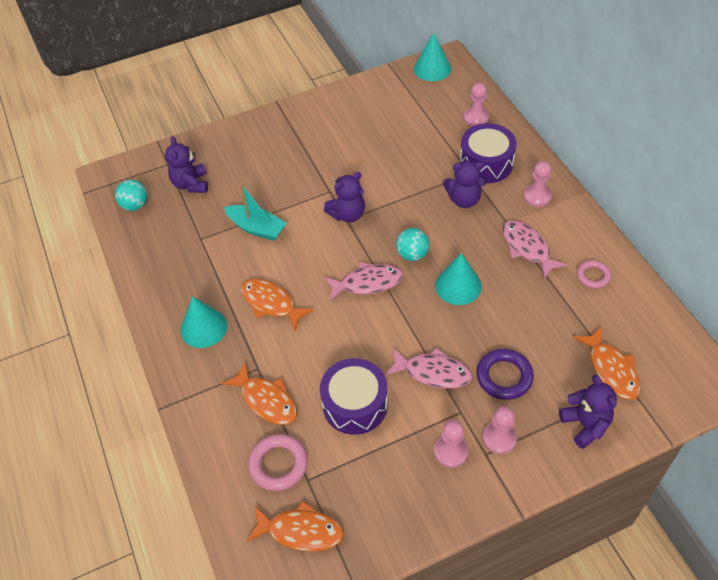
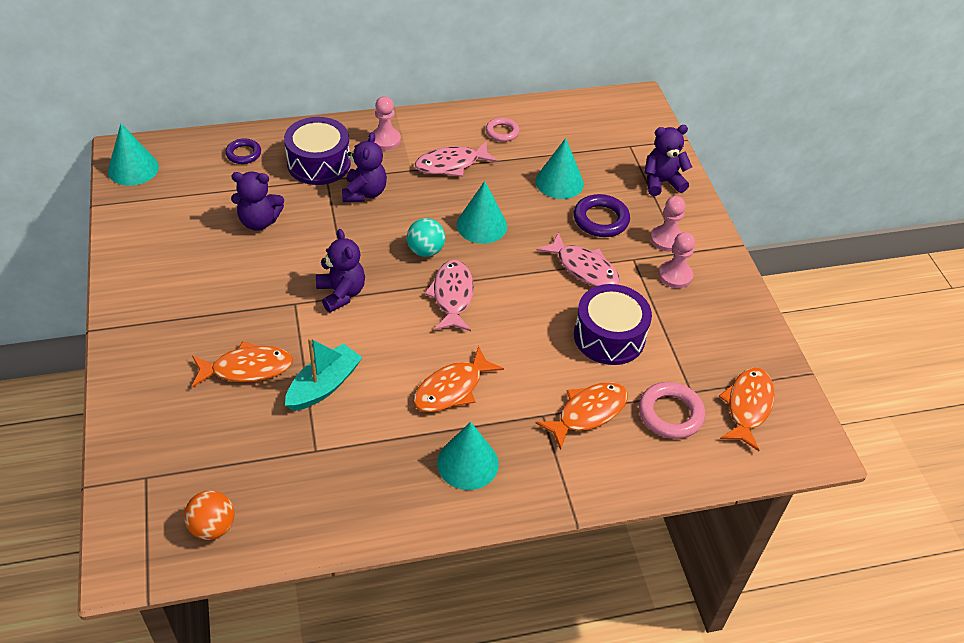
camera: 85 degrees left, 5 degrees down
turquoise ball [115,180,147,211] -> orange ball [184,490,235,540]
purple teddy bear [165,136,208,193] -> purple teddy bear moved to [231,171,284,231]
pink fish [385,348,472,389] -> pink fish turned 105 degrees clockwise [537,232,620,287]
pink pawn [464,83,490,127] -> purple ring [225,139,261,164]
orange fish [574,326,641,400] -> orange fish moved to [192,341,293,387]
none -> turquoise cone [535,138,584,199]

